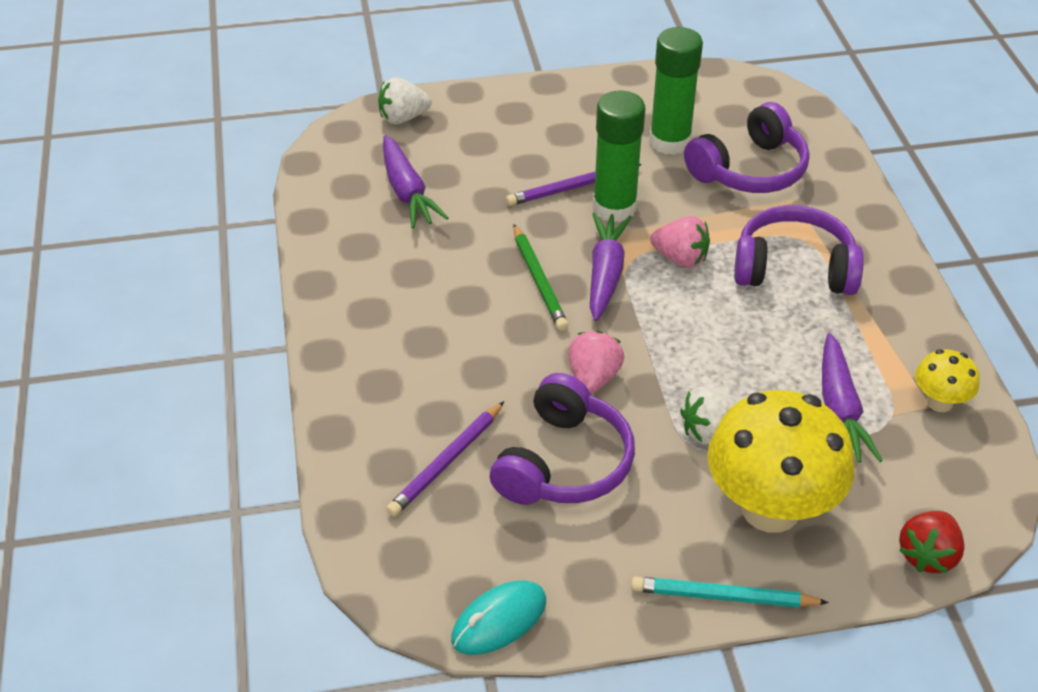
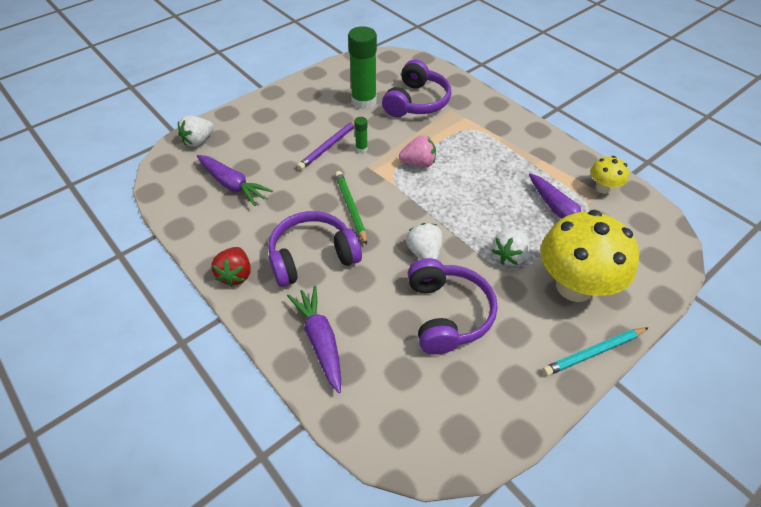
camera: 30 degrees left, 5 degrees up
purple pencil [386,401,504,517] -> none
turquoise mouse [451,580,546,655] -> none
green pencil [513,224,569,331] -> green pencil turned 150 degrees counterclockwise [335,171,367,245]
pink strawberry [569,331,624,394] -> white strawberry [406,223,442,260]
purple carrot [590,212,632,321] -> purple carrot moved to [287,286,341,393]
green glue stick [593,90,645,222] -> green glue stick [354,117,368,153], size x0.44
purple headphones [734,205,864,295] -> purple headphones moved to [268,211,362,287]
red strawberry [899,511,965,573] -> red strawberry moved to [212,247,251,287]

